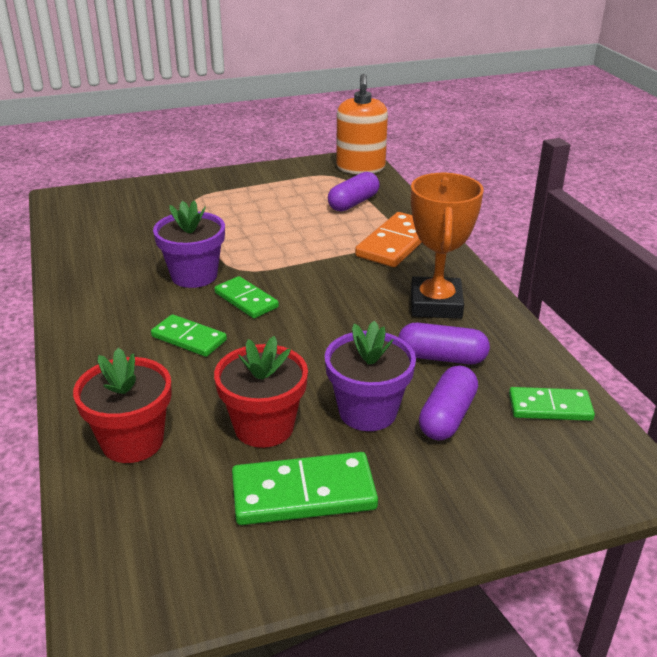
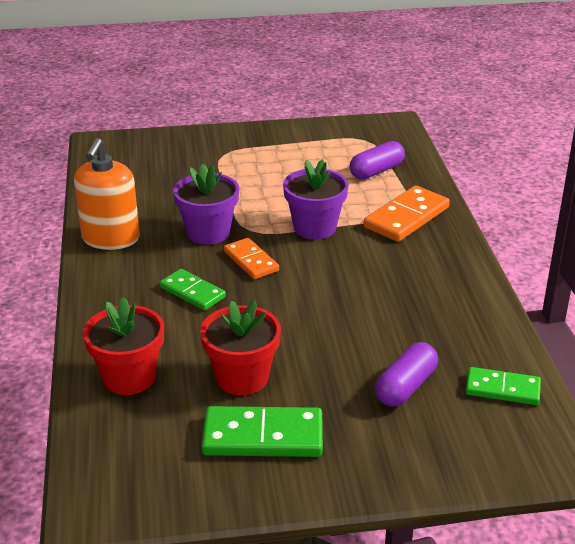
camera: 10 degrees right, 0 degrees up
green domino [214,276,279,318] -> orange domino [224,238,279,279]
purple flower pot [325,321,416,431] -> purple flower pot moved to [283,159,349,239]
orange soap dispenser [336,74,388,174] -> orange soap dispenser moved to [74,138,140,250]
purple capsule [399,323,490,364] -> none
orange trophy [411,173,484,319] -> none

